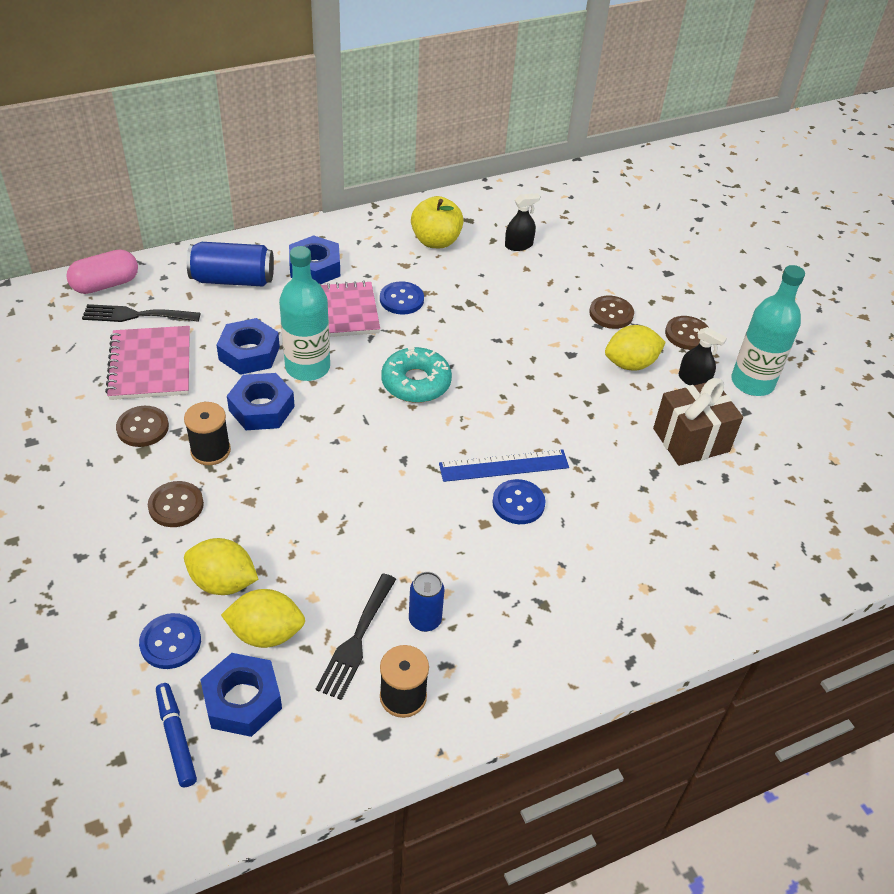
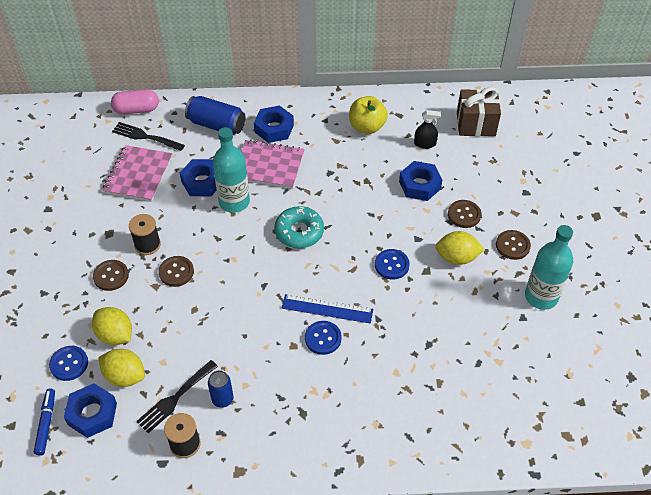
camera: 25 degrees right, 5 degrees up
brown button [116,406,169,447] -> brown button moved to [158,256,194,287]
blue nut [227,373,295,430] -> blue nut moved to [399,161,442,201]
blue button [380,281,424,315] -> blue button moved to [375,249,410,280]
brown gift [653,378,743,466] -> brown gift moved to [457,87,501,136]
black spray bottle [679,327,727,385] -> none

